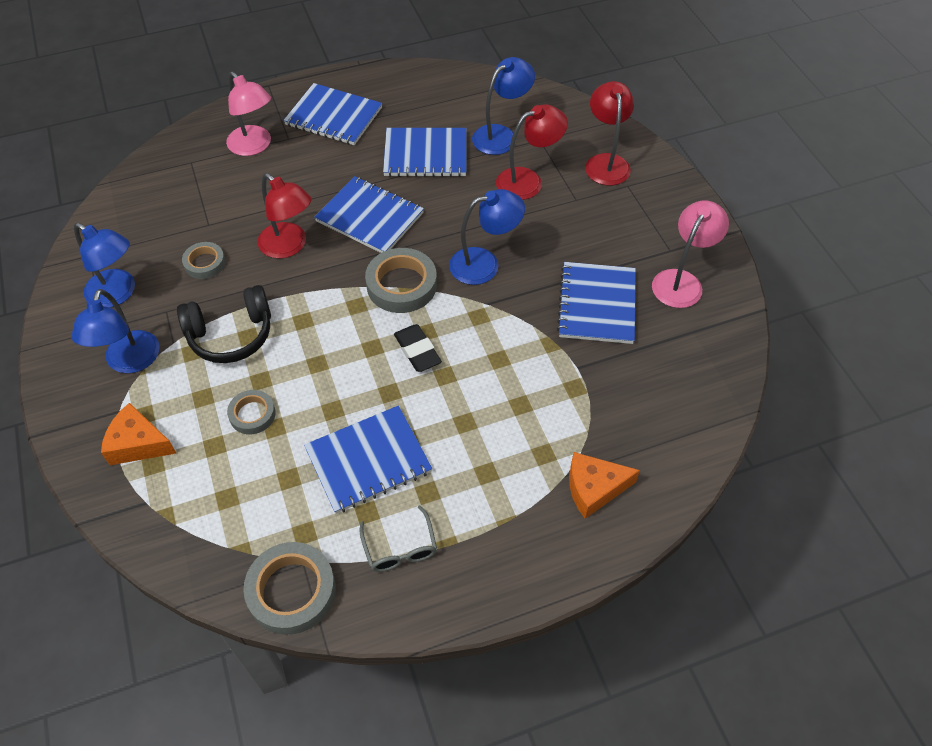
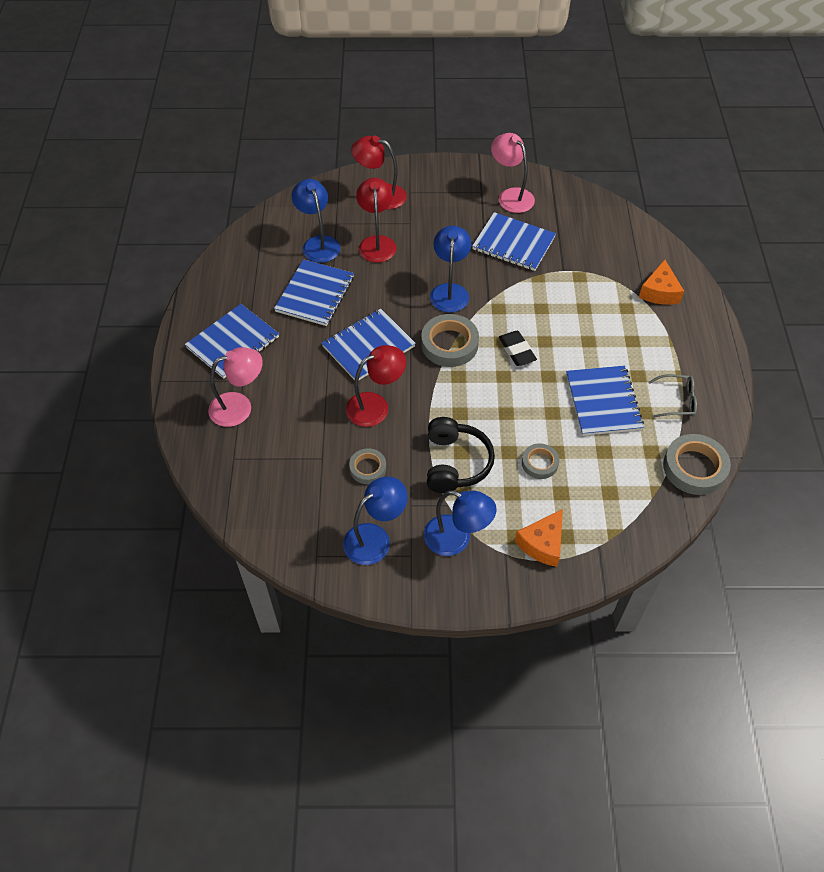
camera: 70 degrees left, 0 degrees up
black eraser [394,324,442,372] -> black eraser turned 75 degrees clockwise [499,331,537,366]

